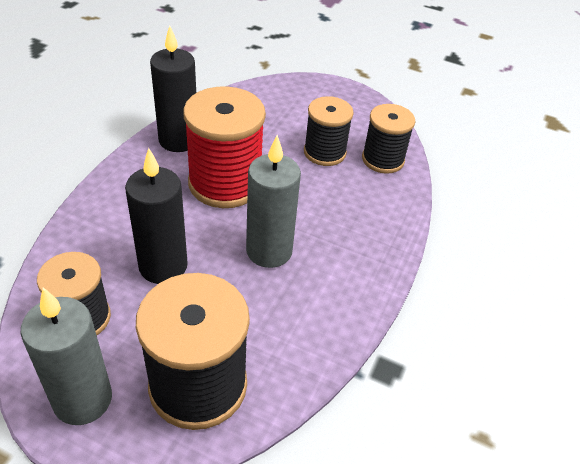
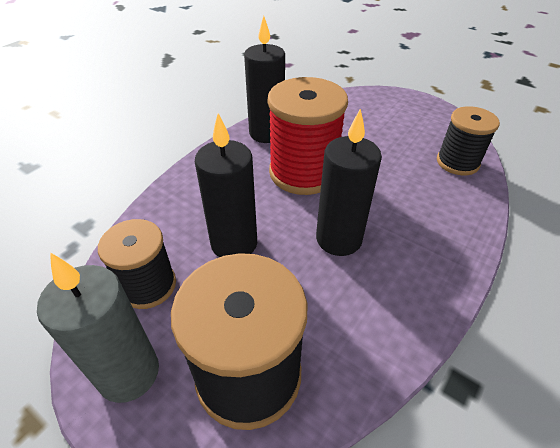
camera: 15 degrees right, 0 degrees up
grey candle [246,135,301,268] -> black candle [316,108,382,256]
black spool [304,96,354,166] -> none

